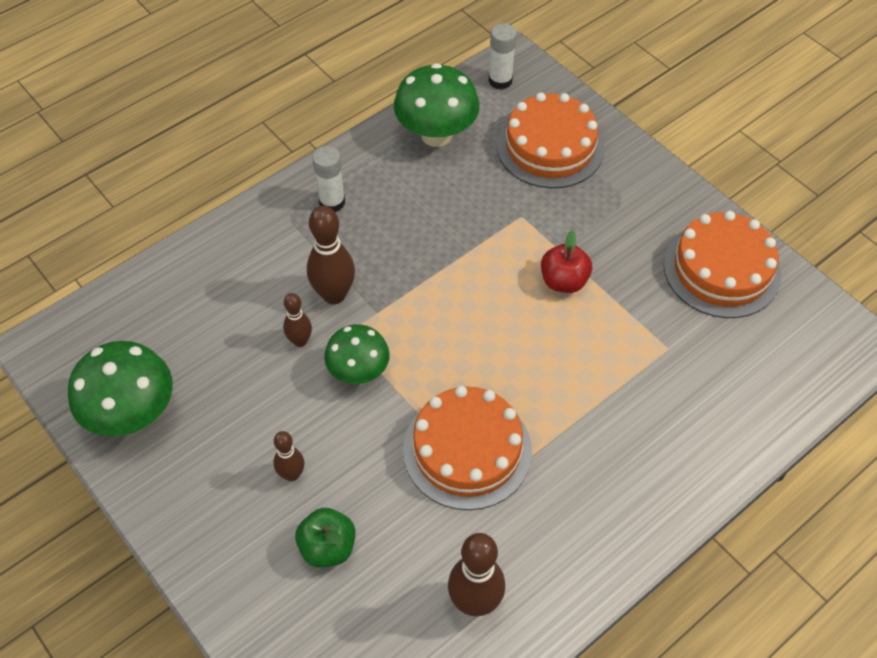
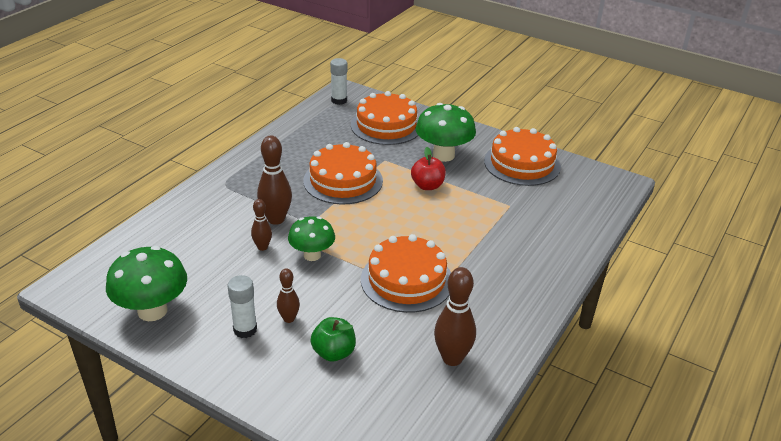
camera: 20 degrees left, 20 degrees down
white glue stick [312,146,345,212] -> white glue stick moved to [228,275,257,338]
green mushroom [394,63,480,147] -> green mushroom moved to [416,103,476,162]
none -> orange cake [303,142,383,204]

